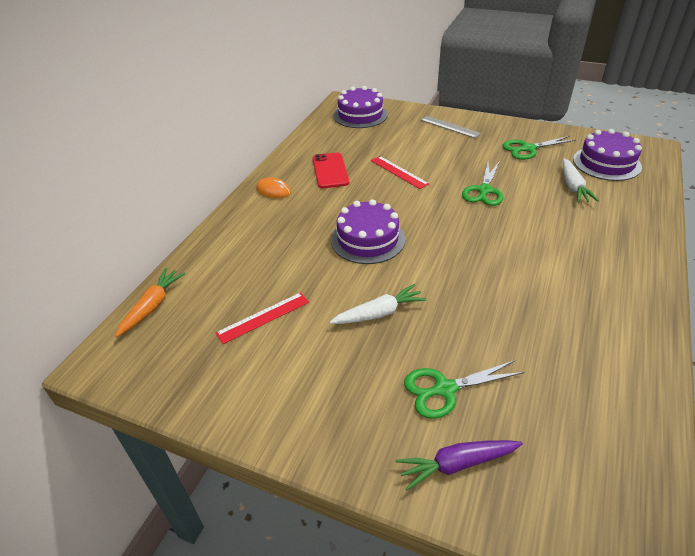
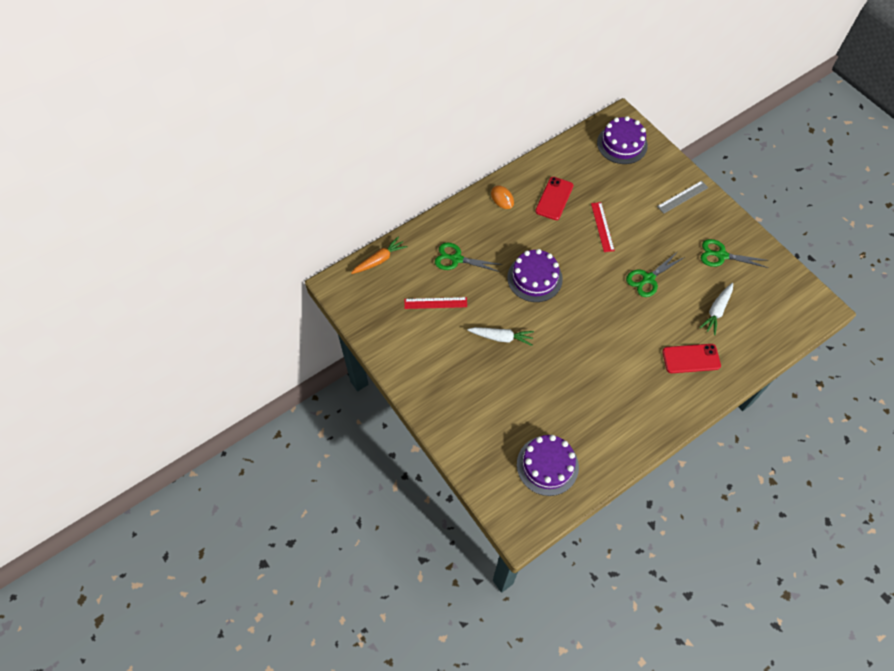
camera: 30 degrees right, 20 degrees up
purple carrot [396,440,523,490] -> none
green scissors [404,360,524,419] -> green scissors moved to [435,243,502,272]
grey ruler [421,116,481,138] -> grey ruler turned 75 degrees clockwise [657,181,708,213]
purple cake [573,129,642,181] -> purple cake moved to [517,435,579,496]
none -> red phone [662,344,721,373]

